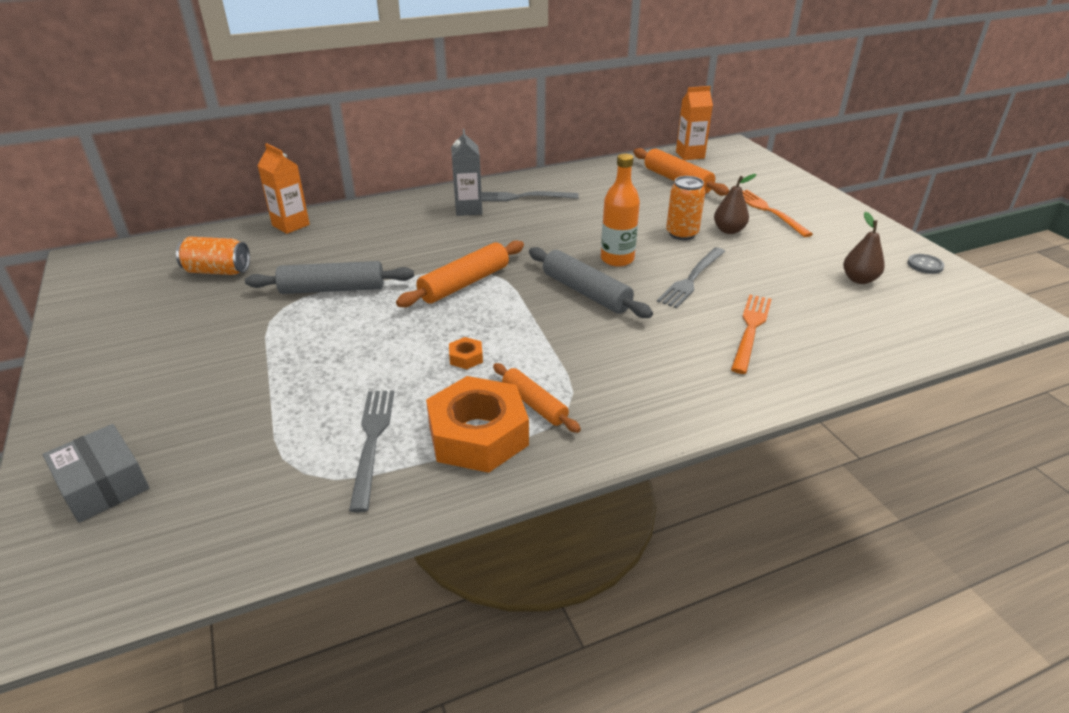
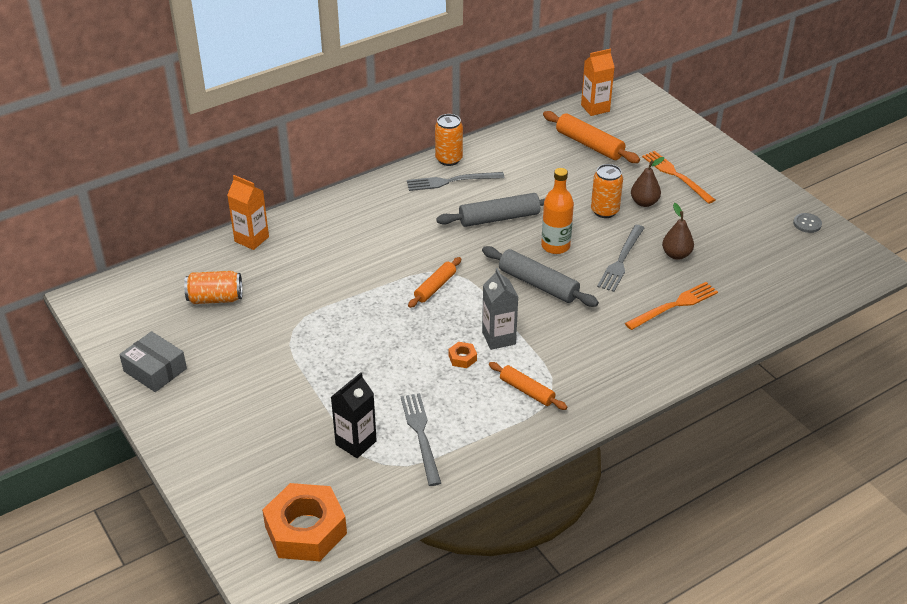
camera: 10 degrees left, 5 degrees up
grey box [43,424,149,523] -> grey box moved to [119,331,187,392]
grey rolling pin [245,261,414,294] -> grey rolling pin moved to [436,193,545,227]
orange rolling pin [396,240,524,307] -> orange rolling pin [408,257,461,308], size x0.64
orange nut [426,376,529,473] -> orange nut moved to [262,483,347,561]
grey carton [451,129,482,216] -> grey carton moved to [482,268,518,350]
orange fork [731,294,772,374] -> orange fork turned 45 degrees clockwise [625,282,718,330]
brown pear [843,212,885,284] -> brown pear moved to [662,203,694,260]
none -> black carton [331,372,377,458]
none -> orange can [435,114,463,166]

